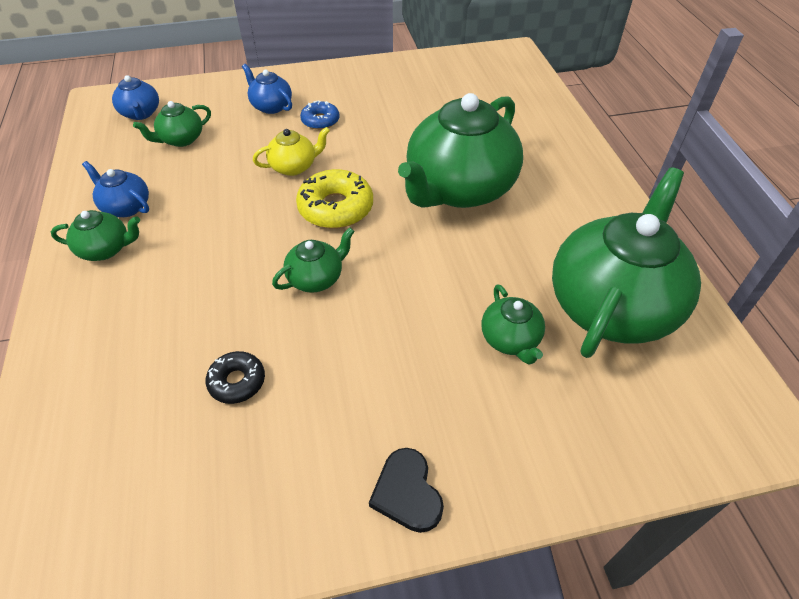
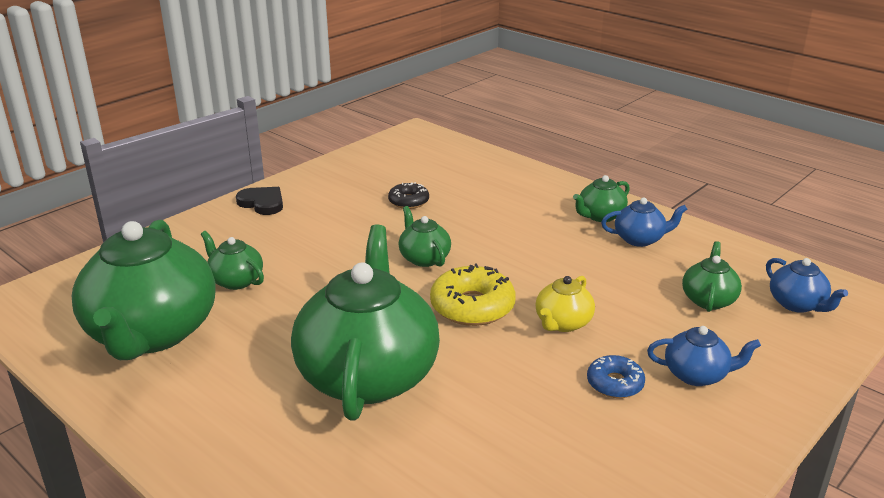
camera: 145 degrees right, 20 degrees down
blue teapot [112,75,159,120] -> blue teapot turned 150 degrees counterclockwise [766,258,848,313]
green teapot [272,227,355,293] -> green teapot turned 135 degrees clockwise [399,206,451,267]

